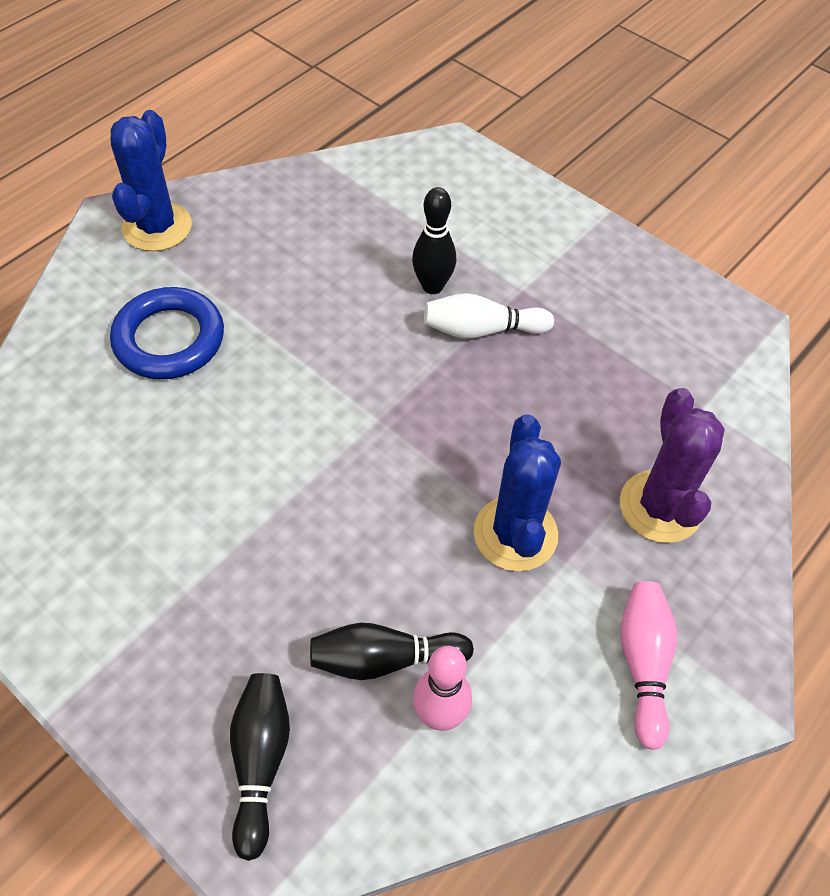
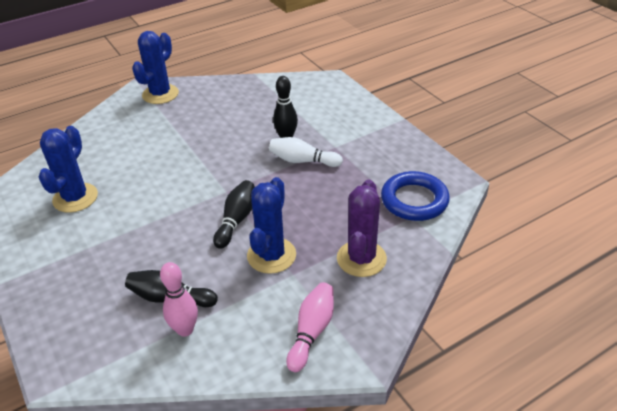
camera: 20 degrees right, 15 degrees down
blue ring [110,287,224,379] -> blue ring moved to [381,171,450,221]
black bowling pin [230,673,290,861] -> black bowling pin moved to [213,180,255,249]
none -> blue cactus [39,126,98,213]

